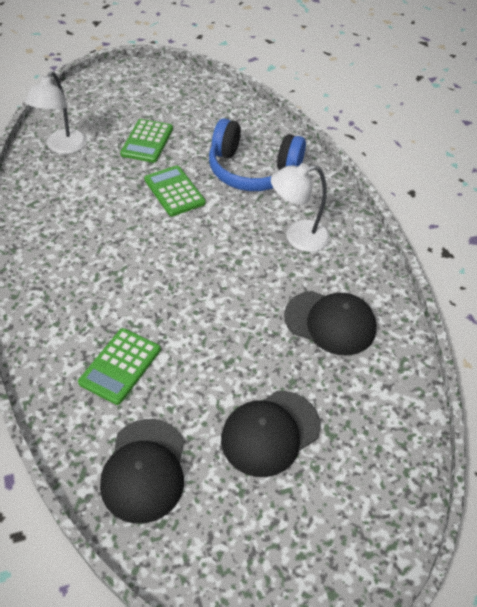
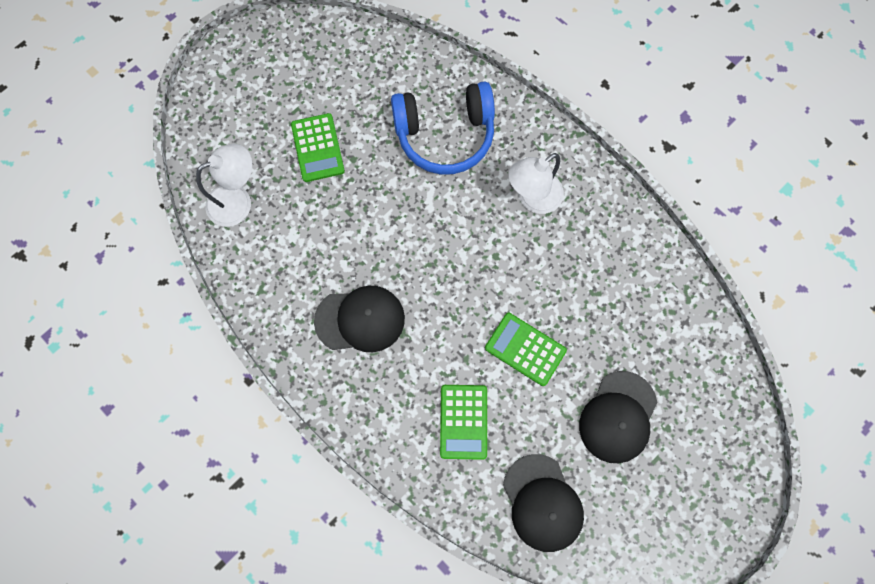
camera: 25 degrees left, 25 degrees up
white lamp [25,71,87,154] -> white lamp turned 105 degrees counterclockwise [196,144,252,227]
green calculator [144,165,206,216] -> green calculator moved to [485,313,567,386]
black cap [284,291,377,355] -> black cap moved to [314,286,405,352]

